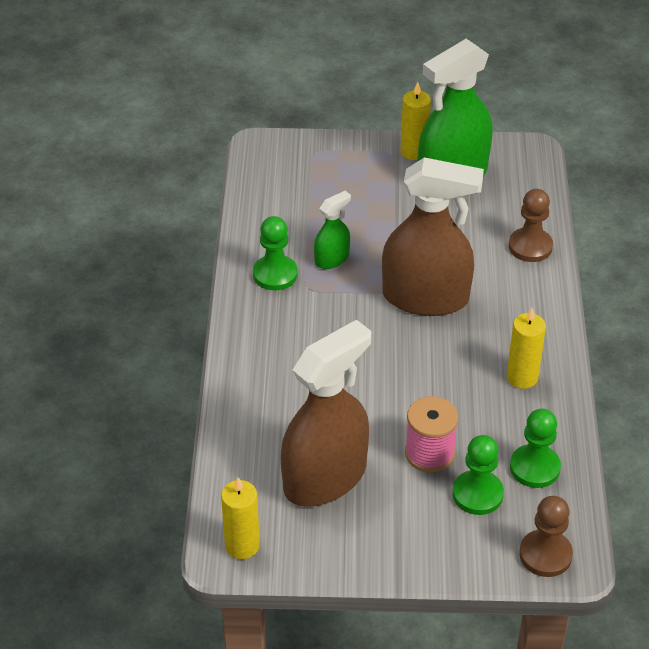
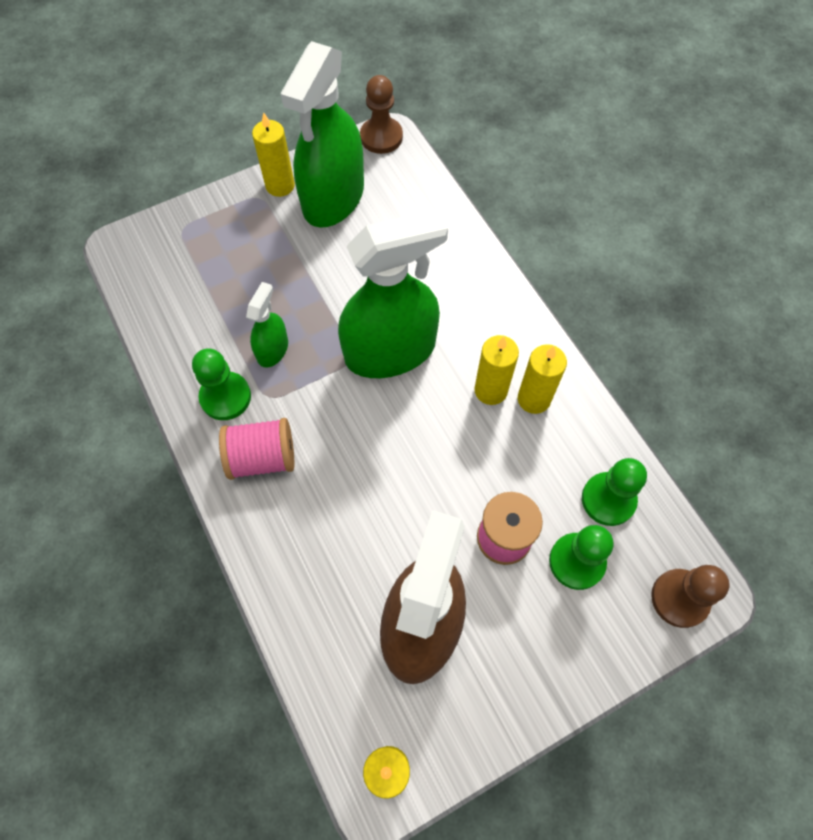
camera: 30 degrees left, 20 degrees up
brown spray bottle [382,157,484,316] -> green spray bottle [338,209,448,378]
brown pawn [508,189,553,262] -> brown pawn moved to [360,75,403,154]
none -> pink spool [219,418,294,480]
none -> yellow candle [474,335,519,405]

